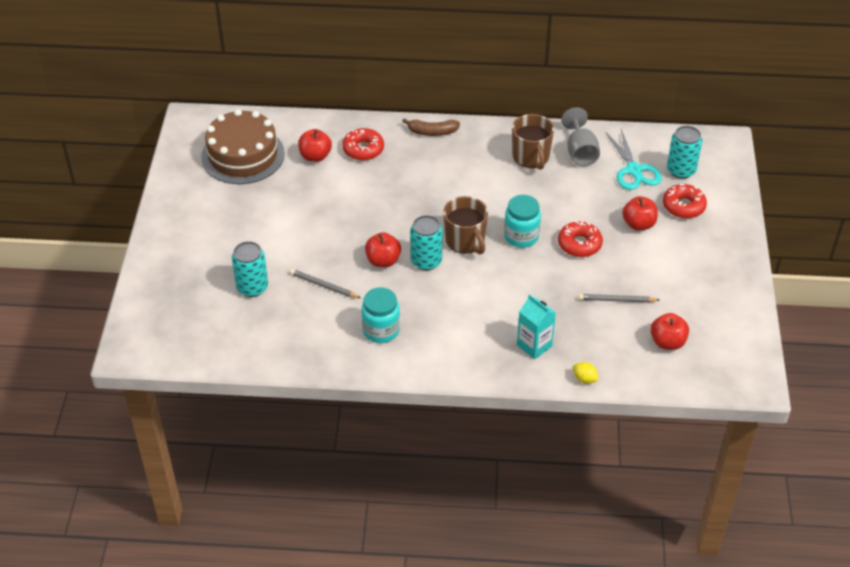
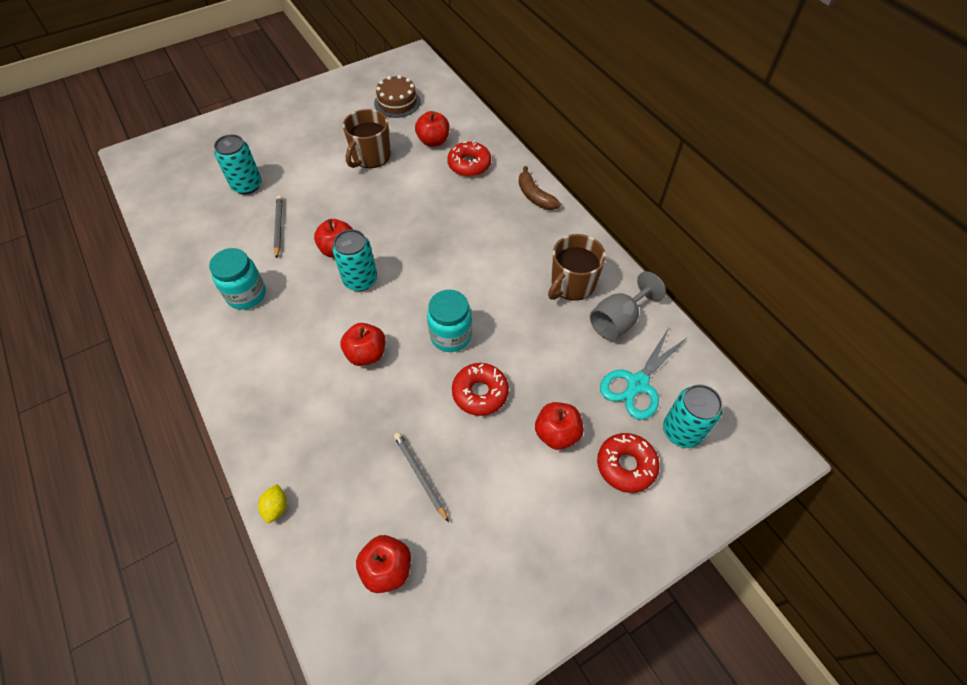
camera: 55 degrees right, 10 degrees up
brown cake [201,109,285,184] -> brown cake [374,75,421,118], size x0.58
brown mug [443,196,488,254] -> brown mug moved to [343,109,391,168]
turquoise carton [517,294,556,359] -> none
none -> red apple [340,323,385,366]

